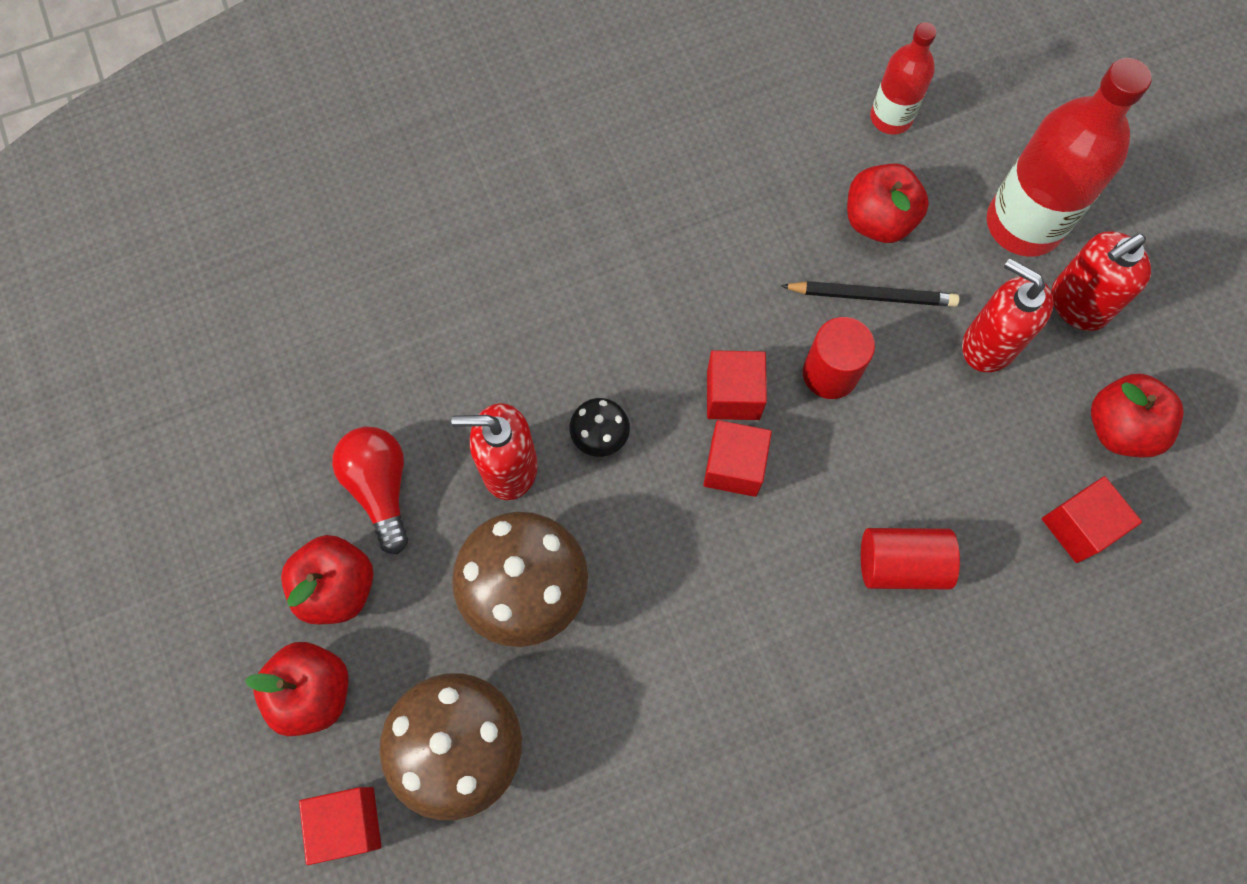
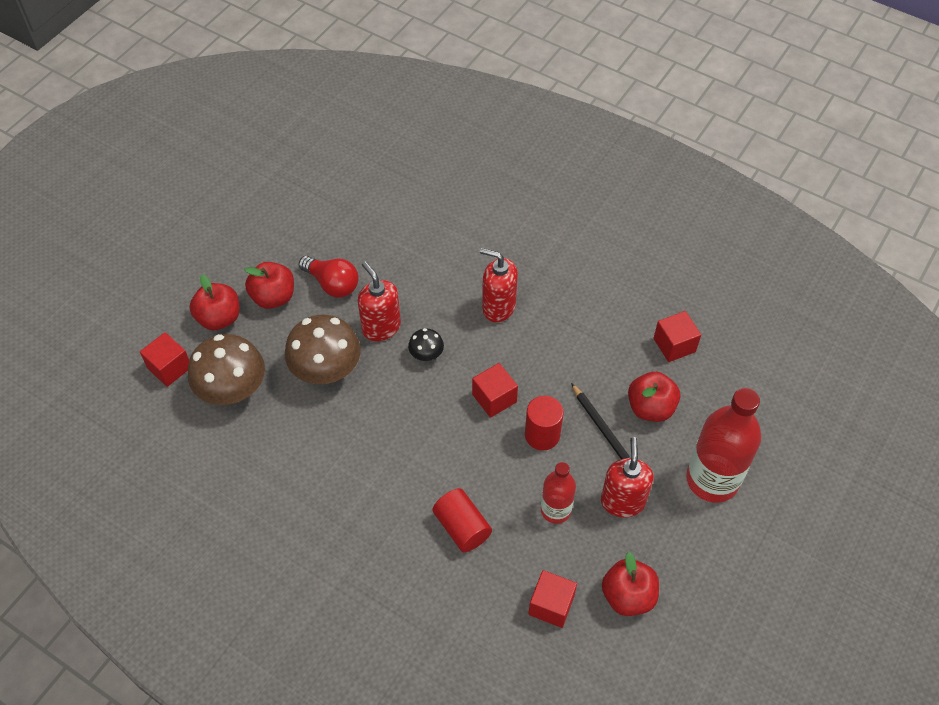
camera: 55 degrees right, 15 degrees down
red light bulb [332,426,408,554] -> red light bulb turned 90 degrees clockwise [299,256,359,297]
red cube [703,420,772,497] -> red cube moved to [654,311,701,362]
red bottle [870,22,937,135] -> red bottle moved to [541,462,576,524]
red soap dispenser [1052,231,1151,331] -> red soap dispenser moved to [480,248,518,322]

